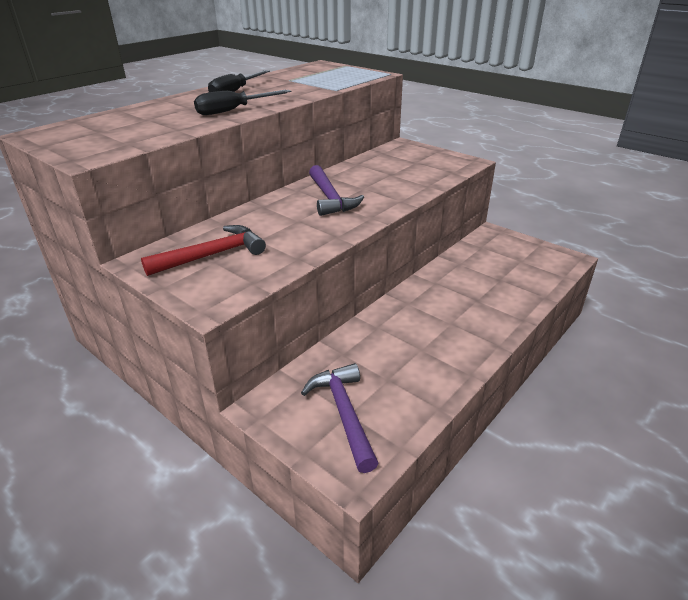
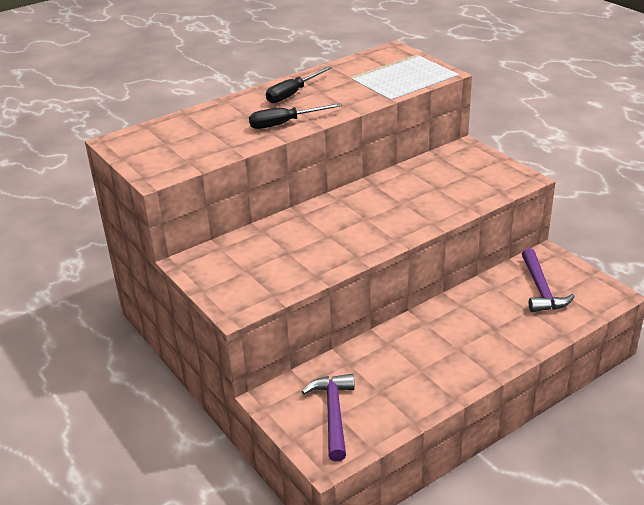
camera: 15 degrees right, 0 degrees up
red hammer [141,225,266,276] -> none
purple hammer [309,165,364,216] -> purple hammer moved to [522,248,575,312]

